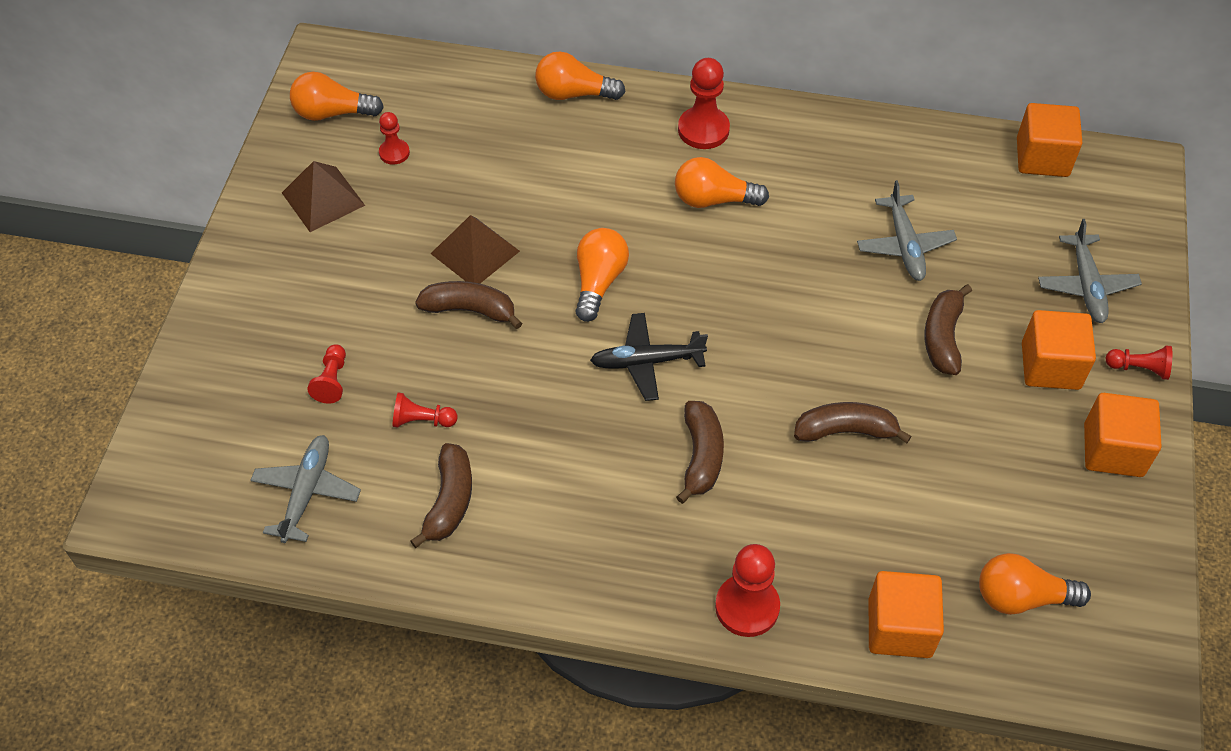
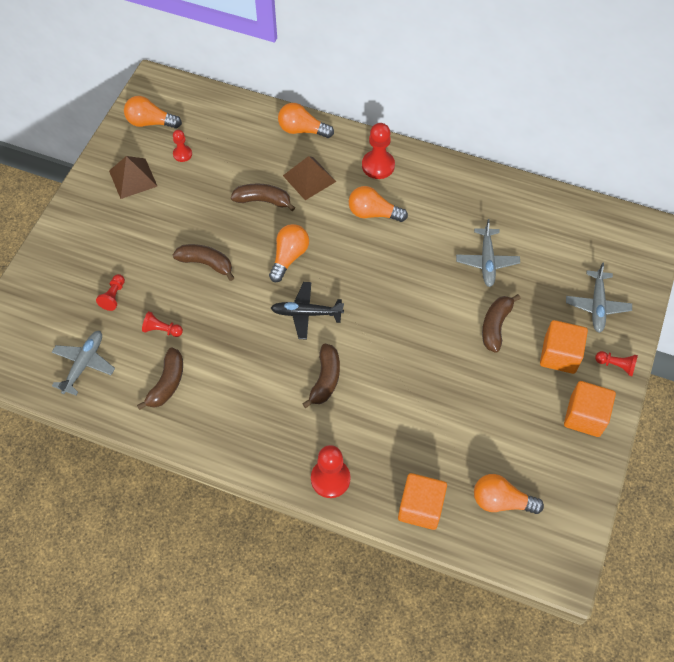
camera: 10 degrees right, 5 degrees up
brown pyramid [430,215,520,283] -> brown pyramid moved to [283,156,336,200]
brown banana [794,402,912,443] -> brown banana moved to [231,184,295,211]
orange cube [1017,103,1082,177] -> none

